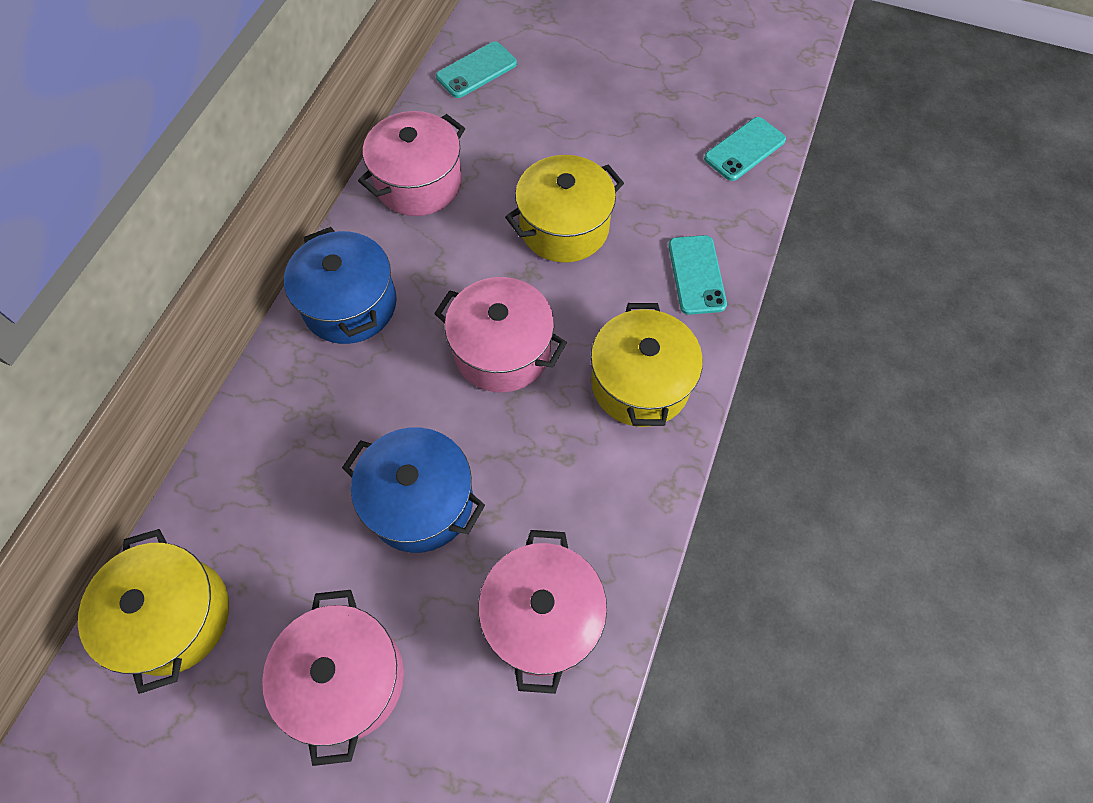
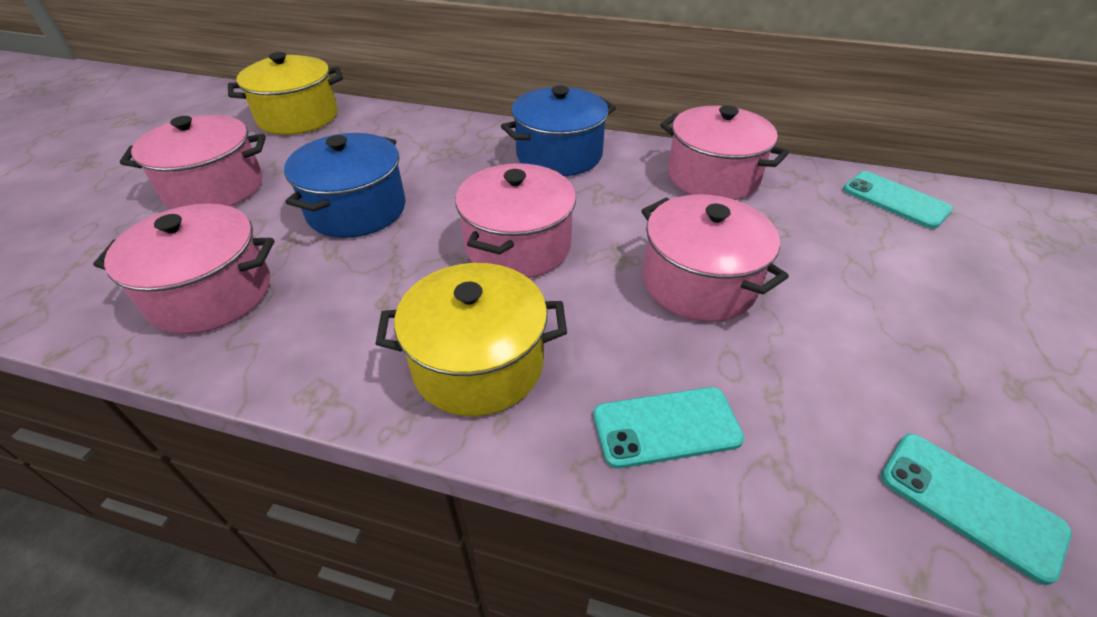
camera: 85 degrees right, 20 degrees down
yellow pot [505,155,624,263] -> pink pot [641,194,789,322]

